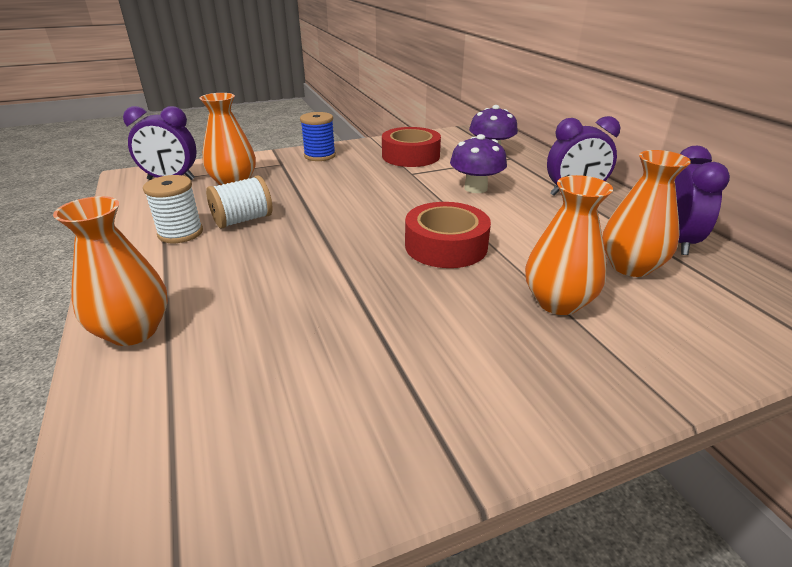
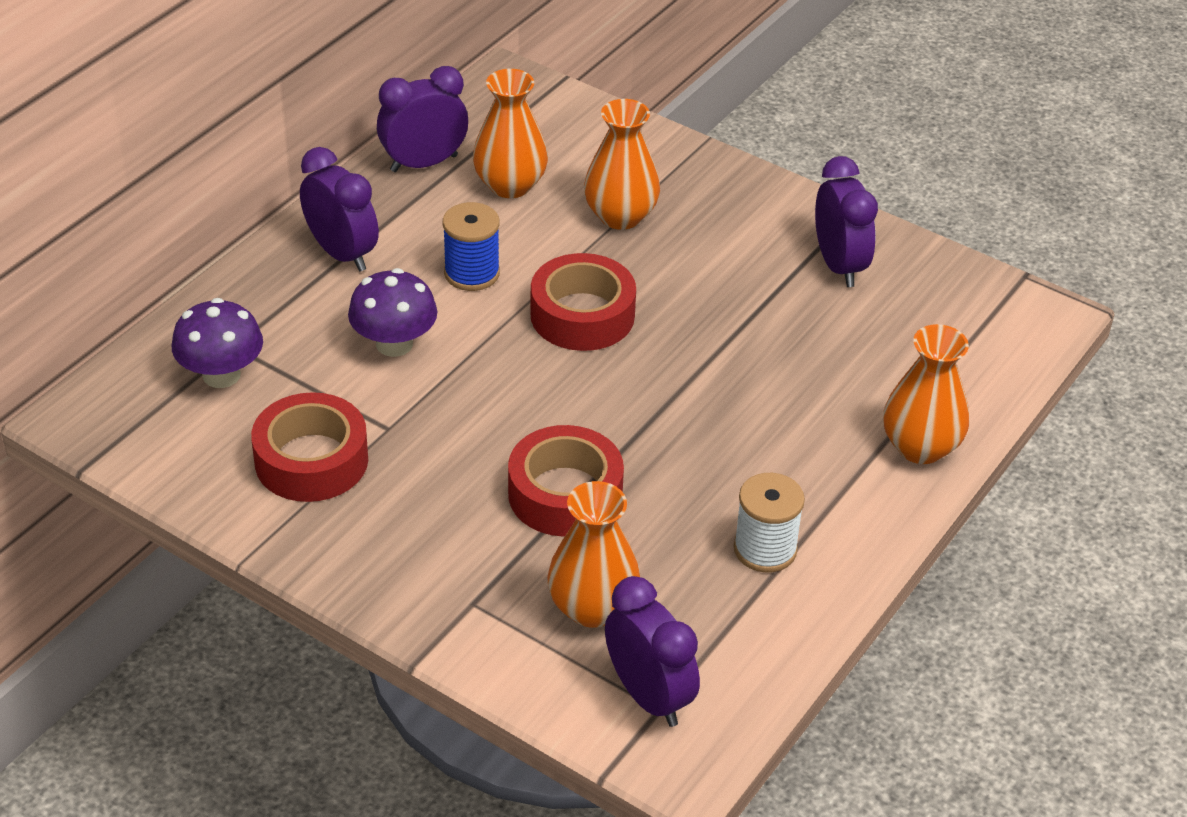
camera: 125 degrees left, 10 degrees up
white spool [206,175,273,229] -> none
blue spool [300,112,336,161] -> blue spool moved to [443,202,500,291]
none -> red tape [508,425,624,537]
none -> purple clock [815,156,878,287]

